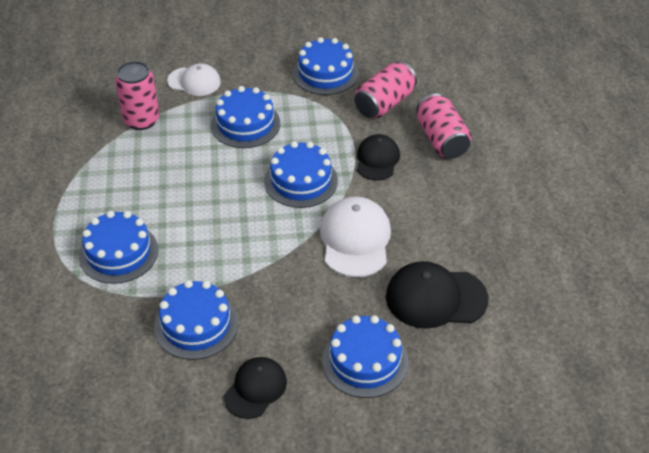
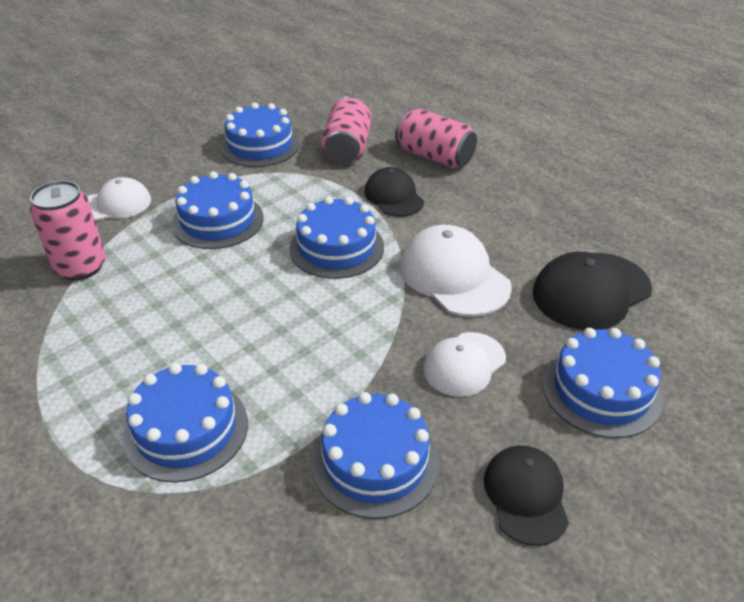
camera: 35 degrees left, 5 degrees down
none -> white cap [423,332,506,397]

